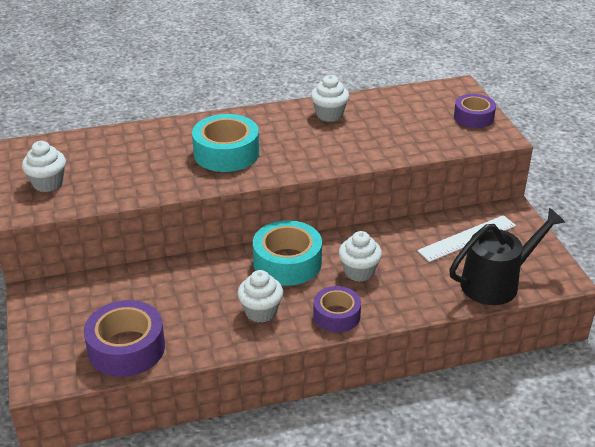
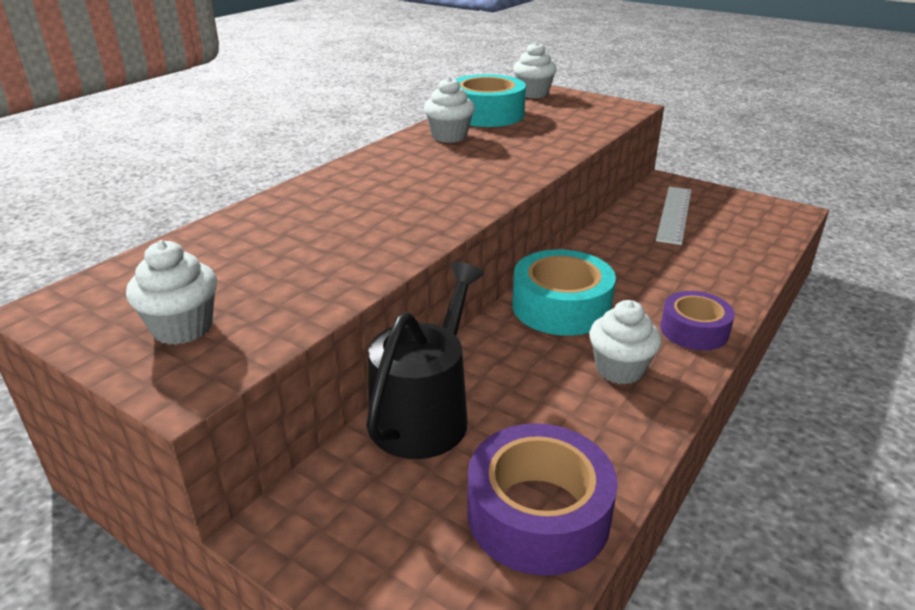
camera: 40 degrees left, 5 degrees down
turquoise tape [192,114,259,172] -> turquoise tape moved to [455,74,526,127]
white cupcake [339,231,382,282] -> white cupcake moved to [513,41,557,98]
black watering can [449,208,566,305] -> black watering can moved to [366,261,484,459]
purple tape [454,94,496,128] -> none

